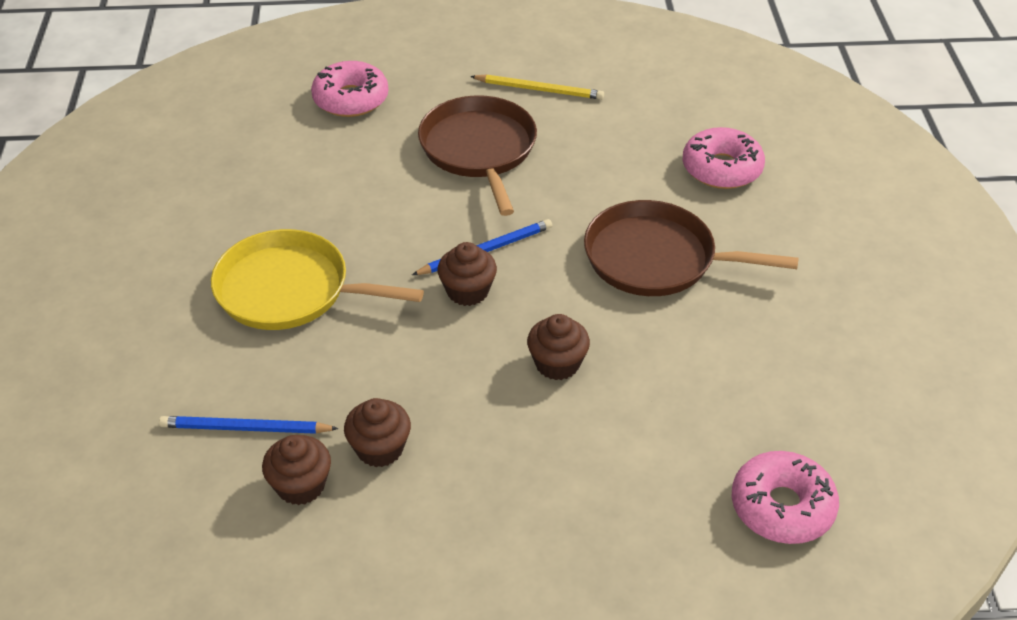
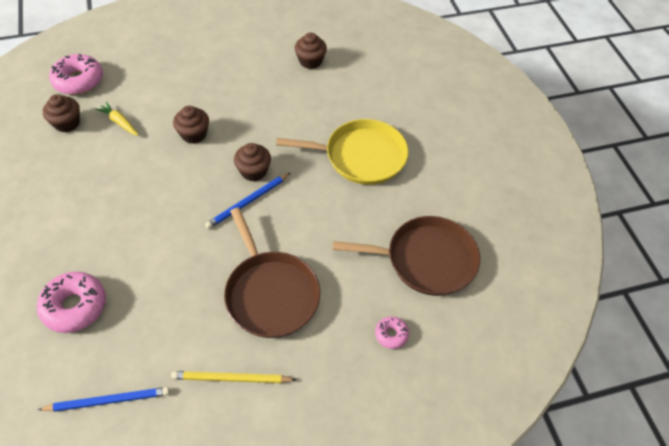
camera: 165 degrees right, 10 degrees up
blue pencil [159,416,339,434] -> blue pencil moved to [38,387,170,412]
pink donut [311,61,389,117] -> pink donut [375,316,409,349], size x0.52
brown cupcake [344,398,411,467] -> brown cupcake moved to [43,94,80,133]
brown pan [584,200,799,296] -> brown pan moved to [333,216,480,296]
none -> yellow carrot [95,102,139,136]

